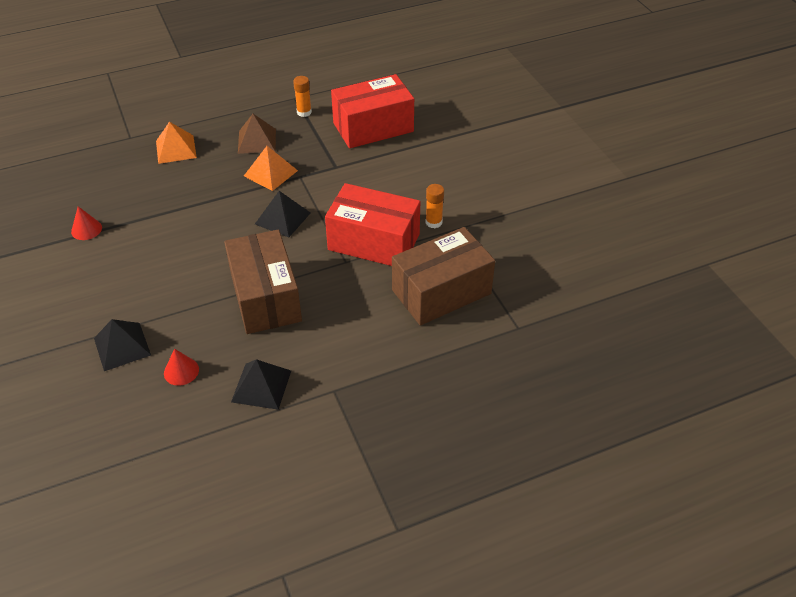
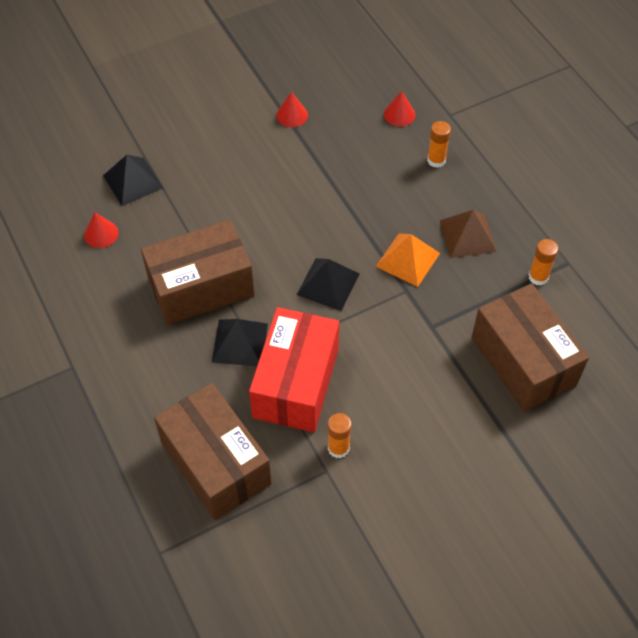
camera: 85 degrees right, 10 degrees up
orange pyramid [156,122,197,164] -> orange glue stick [427,121,451,168]
black pyramid [231,359,291,410] -> black pyramid moved to [212,319,268,366]
red box [331,74,414,148] -> brown box [472,283,589,411]
none -> red cone [384,91,415,127]

